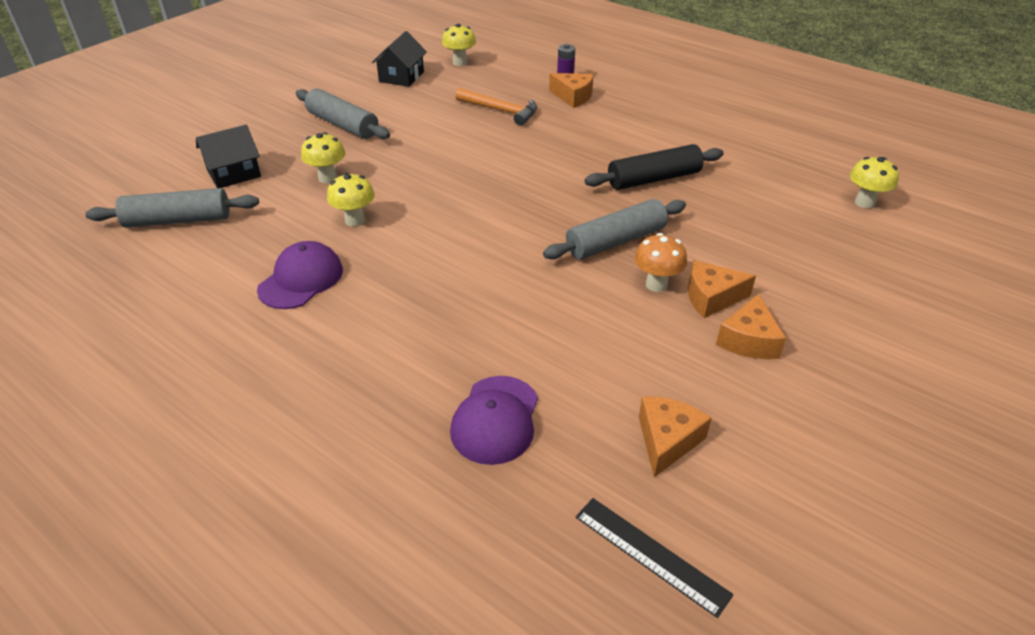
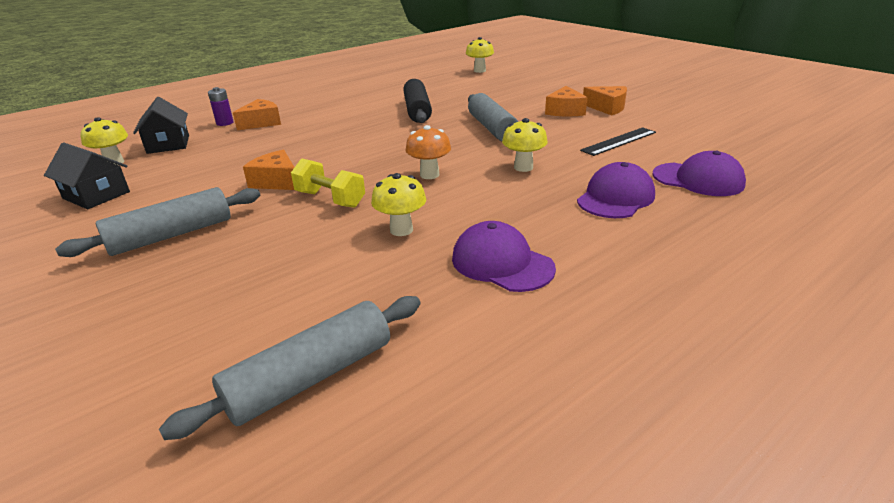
camera: 75 degrees left, 10 degrees down
grey rolling pin [85,188,259,228] -> grey rolling pin turned 45 degrees clockwise [159,296,421,440]
black house [196,125,261,188] -> black house moved to [133,97,189,154]
yellow mushroom [301,132,345,183] -> yellow mushroom moved to [502,118,548,172]
orange hammer [456,88,537,126] -> none
black ruler [576,498,734,618] -> black ruler moved to [580,127,656,156]
orange mushroom [634,233,687,292] -> orange mushroom moved to [405,125,451,179]
orange cheese [639,396,712,477] -> orange cheese moved to [243,150,294,190]
none -> yellow dumbbell [291,158,365,208]
none -> purple cap [577,162,655,218]

